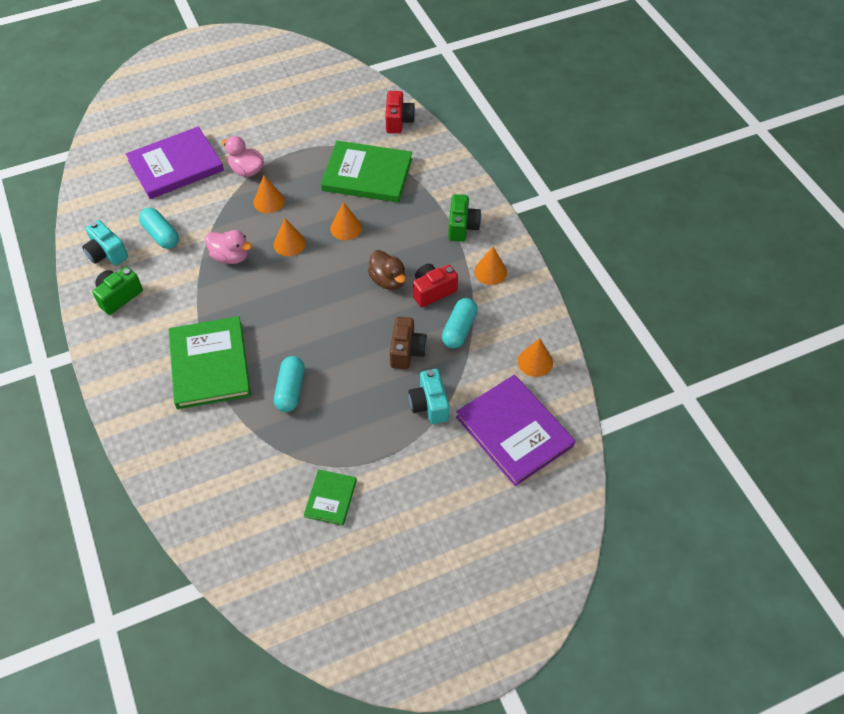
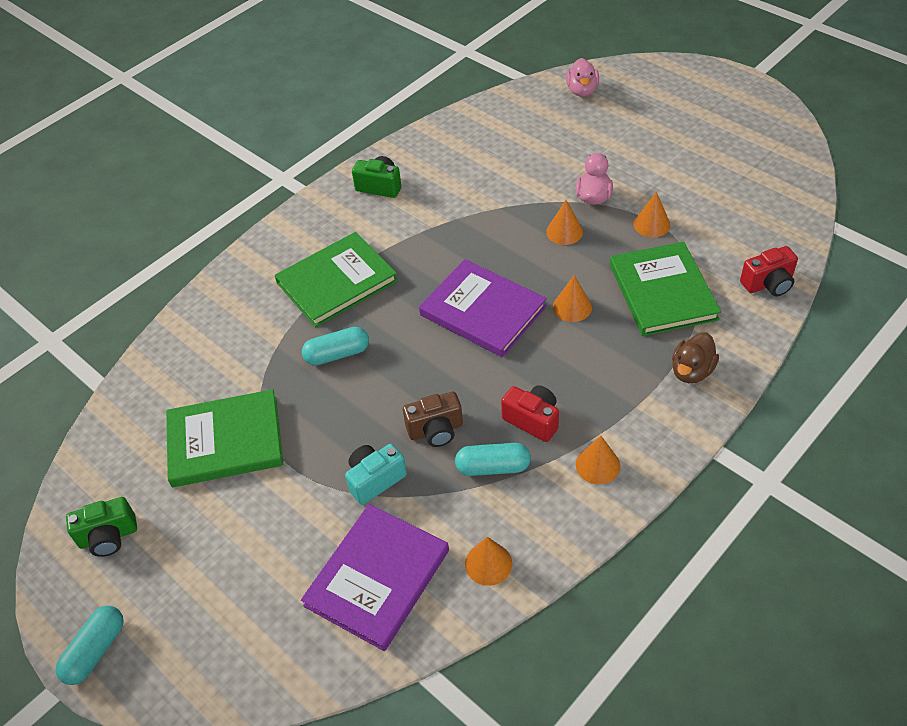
camera: 70 degrees right, 5 degrees down
turquoise camera [82,220,128,266] -> none
purple book [126,126,224,199] -> purple book moved to [419,259,547,357]
turquoise capsule [139,207,179,249] -> turquoise capsule moved to [56,606,124,685]
pink duck [205,230,252,264] -> pink duck moved to [566,58,599,97]
orange cone [274,218,306,256] -> orange cone moved to [633,192,671,237]
green book [304,469,357,526] -> green book [166,389,283,487], size x1.96
brown duck [368,250,406,290] -> brown duck moved to [672,332,719,383]
green camera [448,194,481,242] -> green camera moved to [66,497,137,557]

